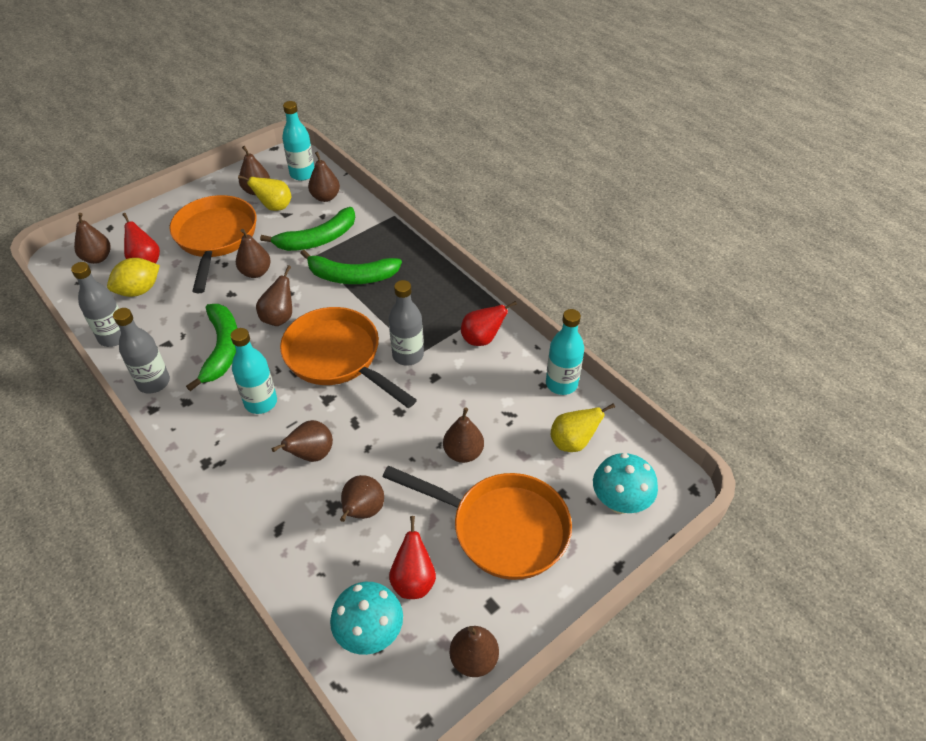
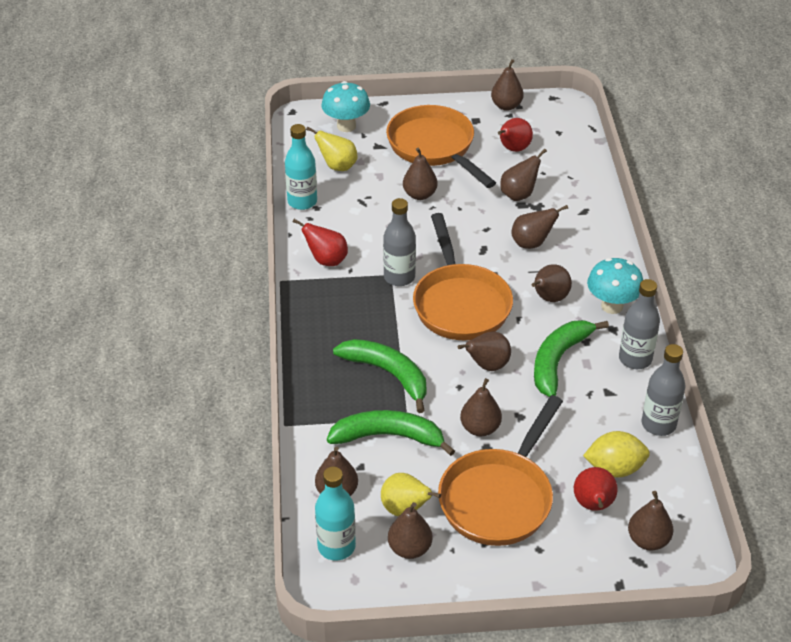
camera: 145 degrees left, 5 degrees down
turquoise bottle [231,328,277,414] -> brown pear [532,265,572,302]
turquoise mushroom [330,582,403,655] -> turquoise mushroom moved to [587,258,643,314]

